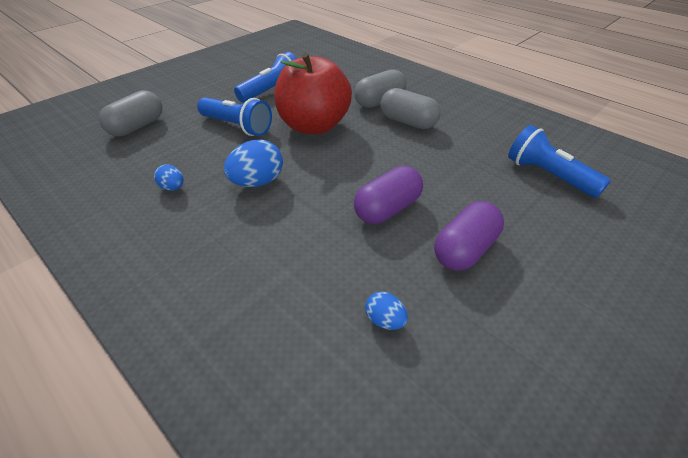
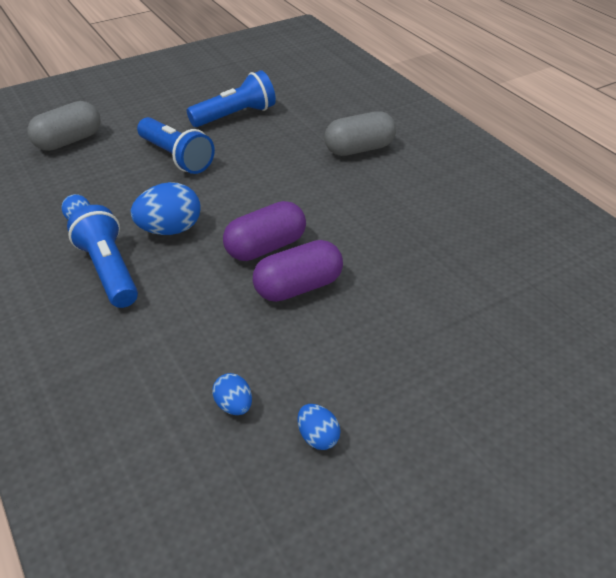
camera: 15 degrees right, 0 degrees up
red apple [275,53,352,135] -> none
grey capsule [380,88,440,129] -> none
purple capsule [434,201,504,271] -> purple capsule moved to [223,201,306,261]
blue flashlight [508,125,611,198] -> blue flashlight moved to [67,205,138,308]
none -> blue egg [297,404,341,450]

